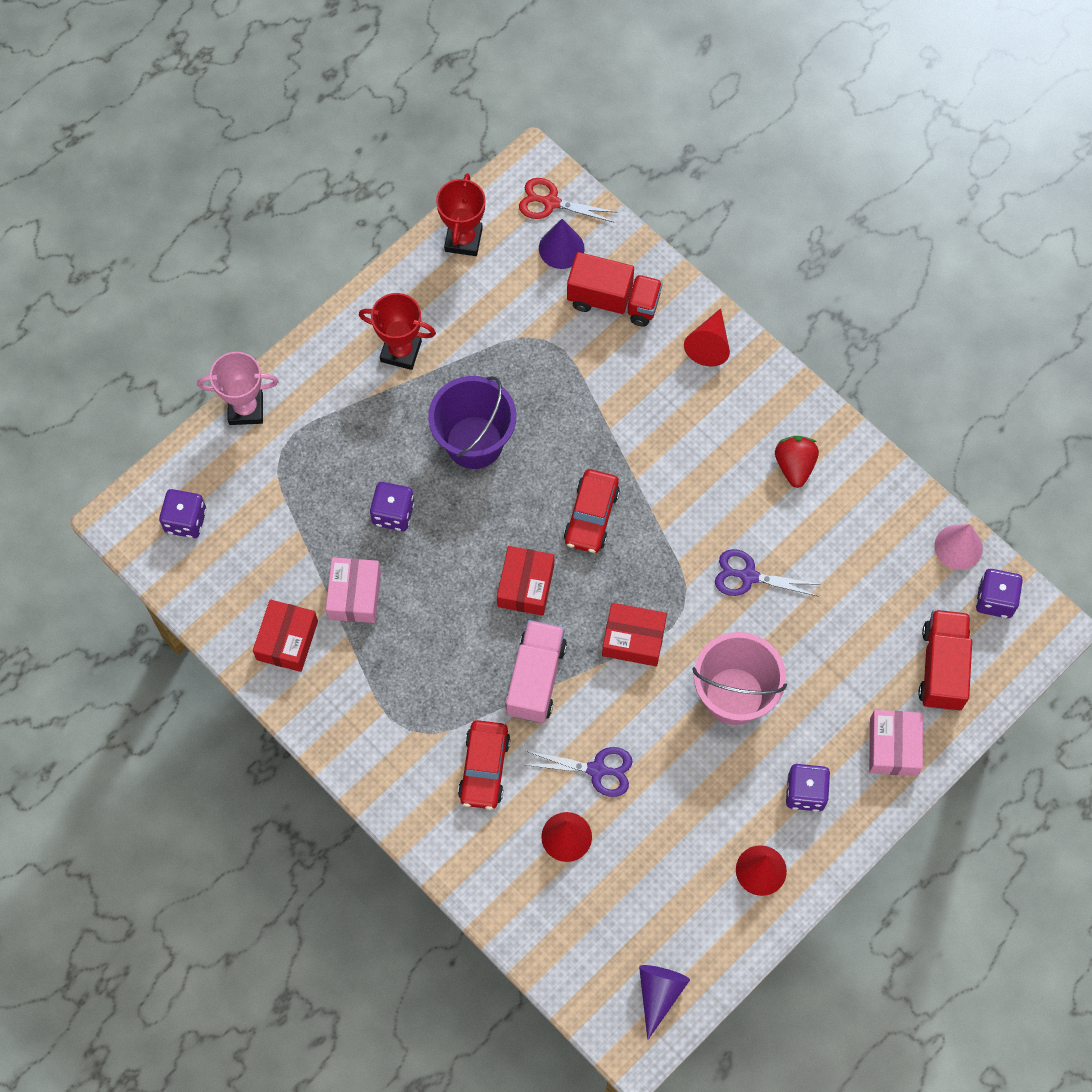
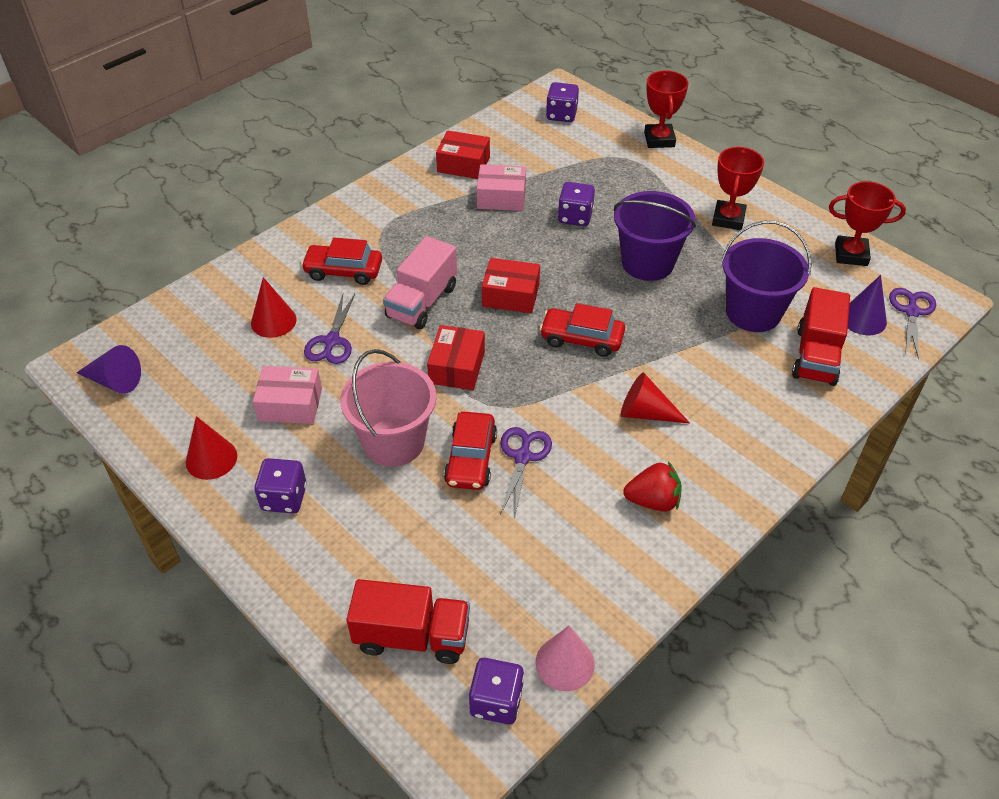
camera: 90 degrees right, 20 degrees down
pink trophy [197,352,279,425] -> red trophy [644,70,689,148]
pink truck [505,620,567,723] -> pink truck turned 105 degrees clockwise [383,236,457,329]
red scissors [519,178,618,223] -> purple scissors [889,288,936,359]
red cone [684,308,730,367] -> red cone moved to [621,373,690,423]
pink box [869,710,923,776] -> pink box moved to [253,366,322,424]
none -> red car [444,412,497,490]
none -> purple bucket [721,221,812,332]

